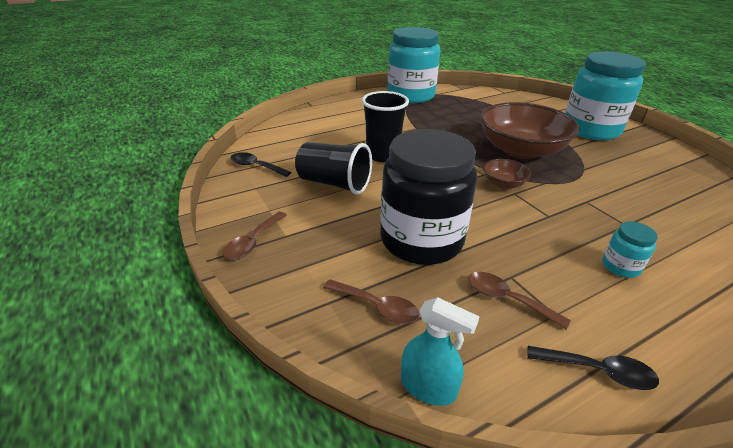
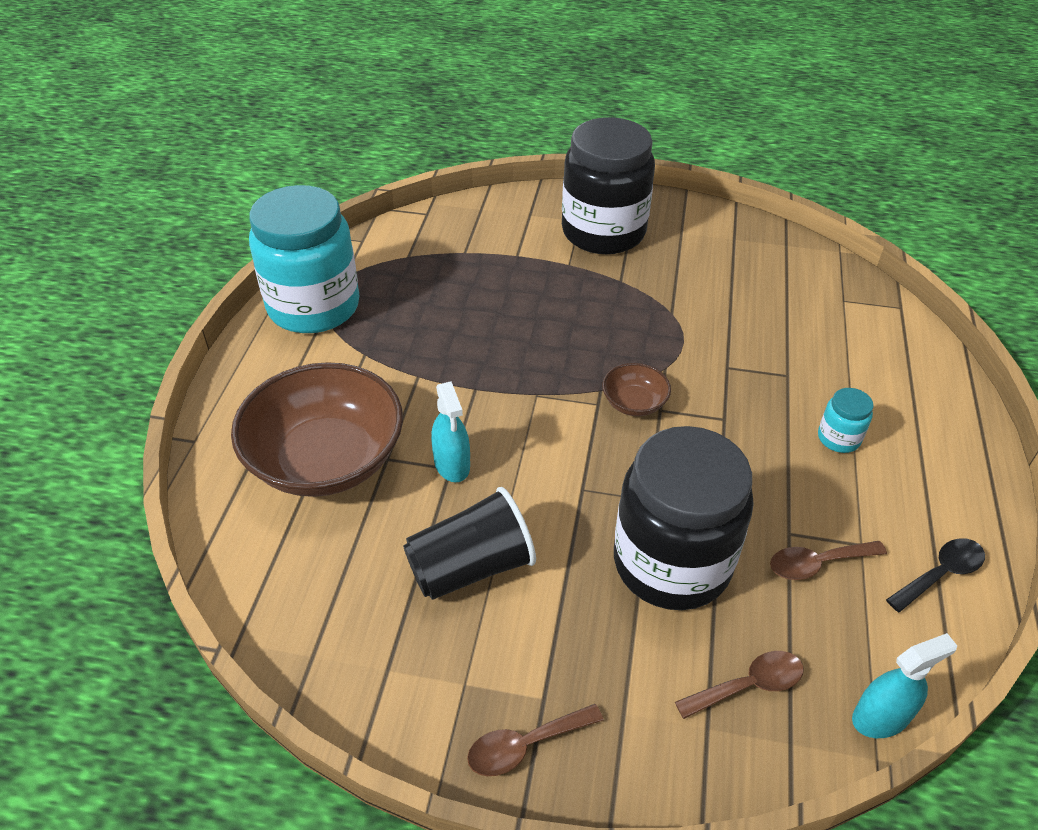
camera: 50 degrees left, 10 degrees up
brown spoon [223,212,287,260] -> brown spoon turned 90 degrees clockwise [467,704,604,776]
black spoon [231,152,291,177] -> none
black cup [362,91,409,162] -> turquoise spray bottle [431,382,470,482]
brown bowl [480,102,580,159] -> brown bowl moved to [231,362,403,497]
turquoise jar [565,51,646,140] -> black jar [562,117,655,254]

